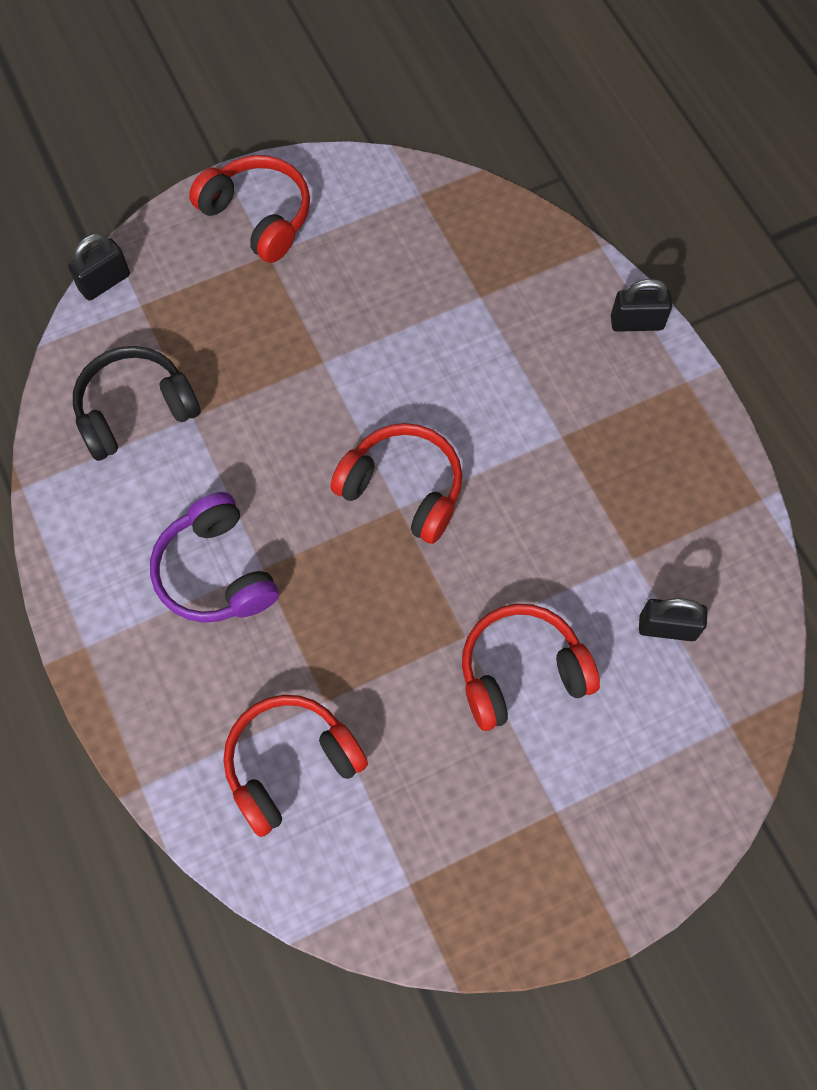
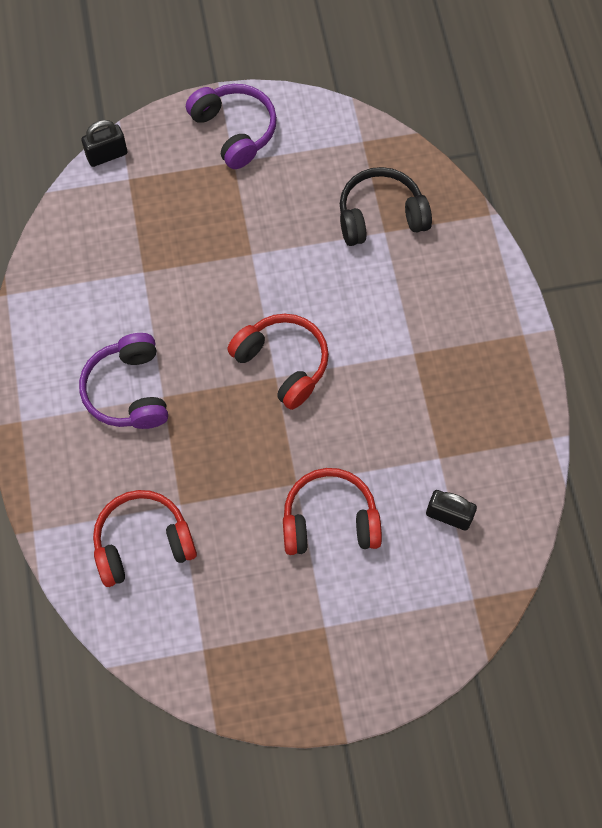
camera: 15 degrees right, 0 degrees up
black headphones [73,346,201,461] -> black headphones moved to [340,167,432,246]
red headphones [189,155,310,263] -> purple headphones [186,84,277,169]
black padlock [611,279,672,332] -> none

